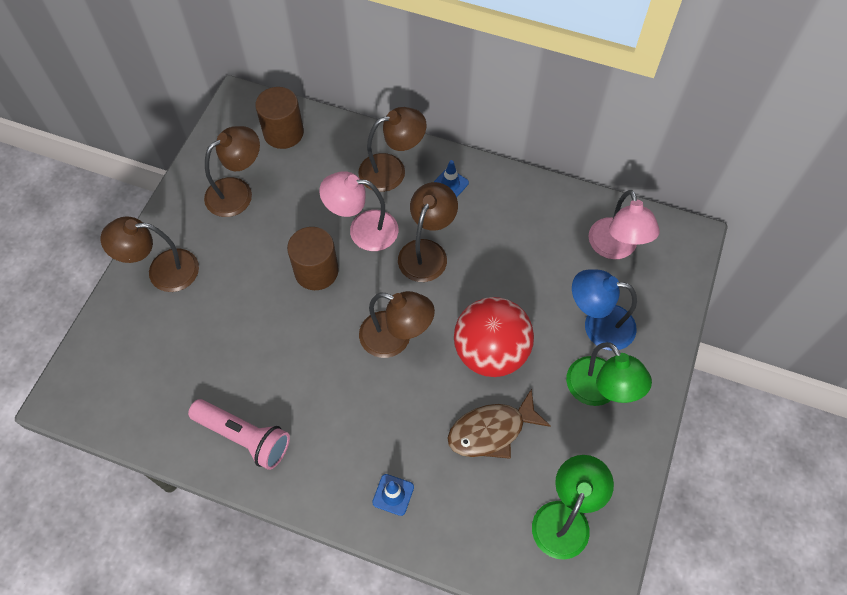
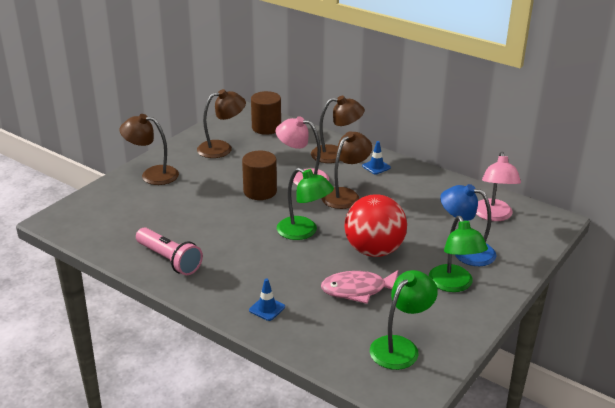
camera: 15 degrees right, 30 degrees down
brown lamp [359,291,435,358] -> green lamp [277,168,334,240]
brown fish [447,389,551,459] -> pink fish [321,270,398,304]

